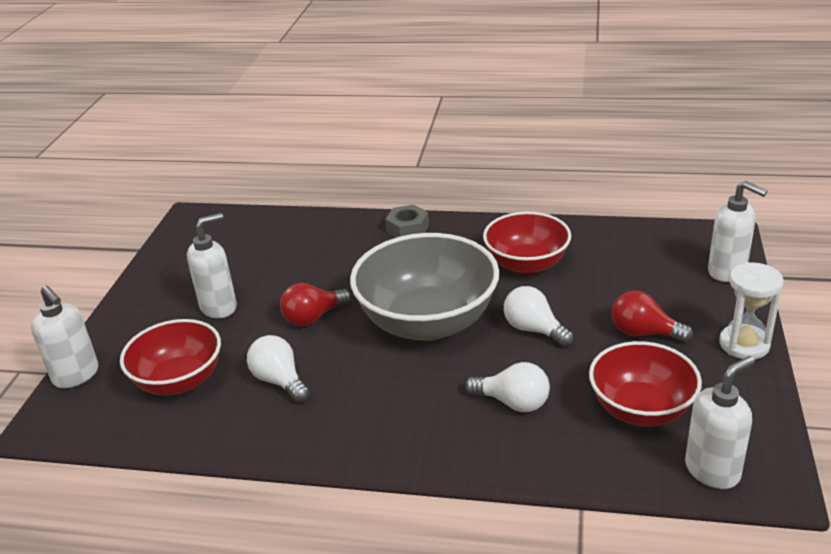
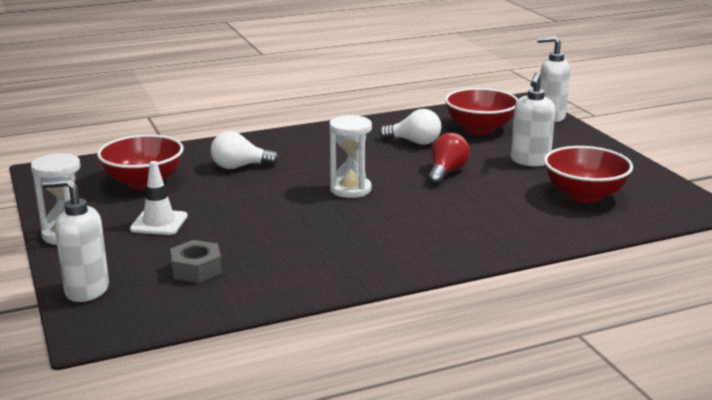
camera: 145 degrees right, 10 degrees down
grey bowl [350,233,499,341] -> white hourglass [329,115,372,198]
grey nut [385,205,429,238] -> grey nut moved to [170,240,222,283]
red bowl [483,212,571,275] -> red bowl moved to [544,146,633,203]
white light bulb [504,286,573,347] -> none
red light bulb [612,291,693,342] -> white traffic cone [130,161,188,235]
white soap dispenser [685,356,755,489] -> none

